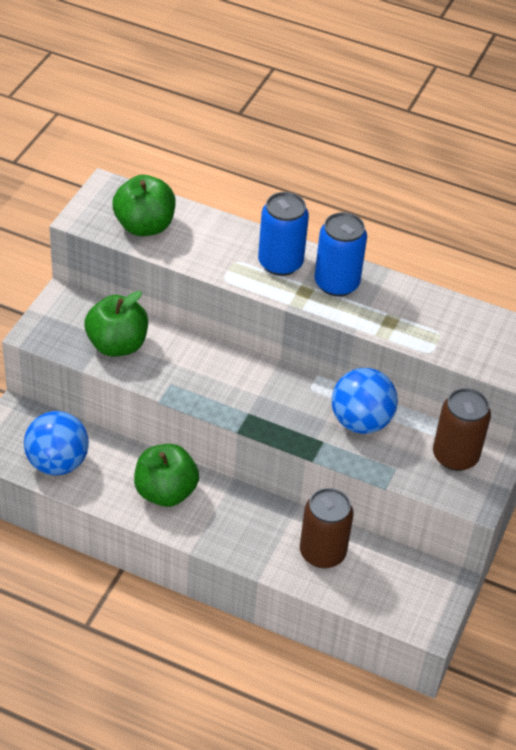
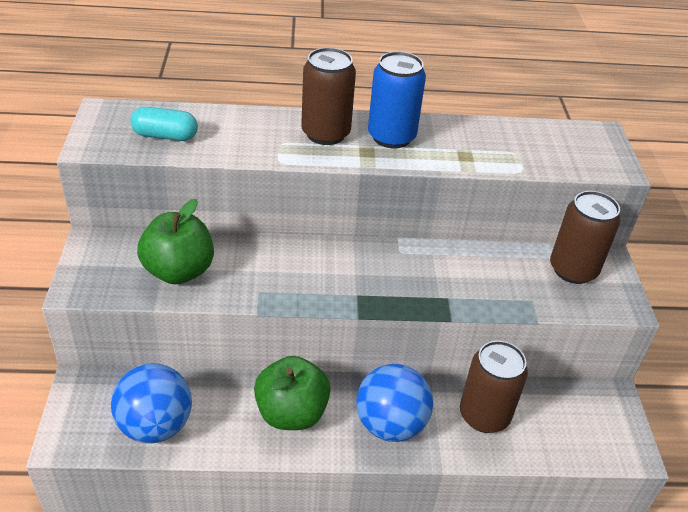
camera: 25 degrees left, 5 degrees down
green apple [112,175,176,236] -> turquoise capsule [130,107,198,141]
blue can [258,192,309,276] -> brown can [301,47,356,145]
blue ball [331,368,398,434] -> blue ball moved to [356,364,433,442]

